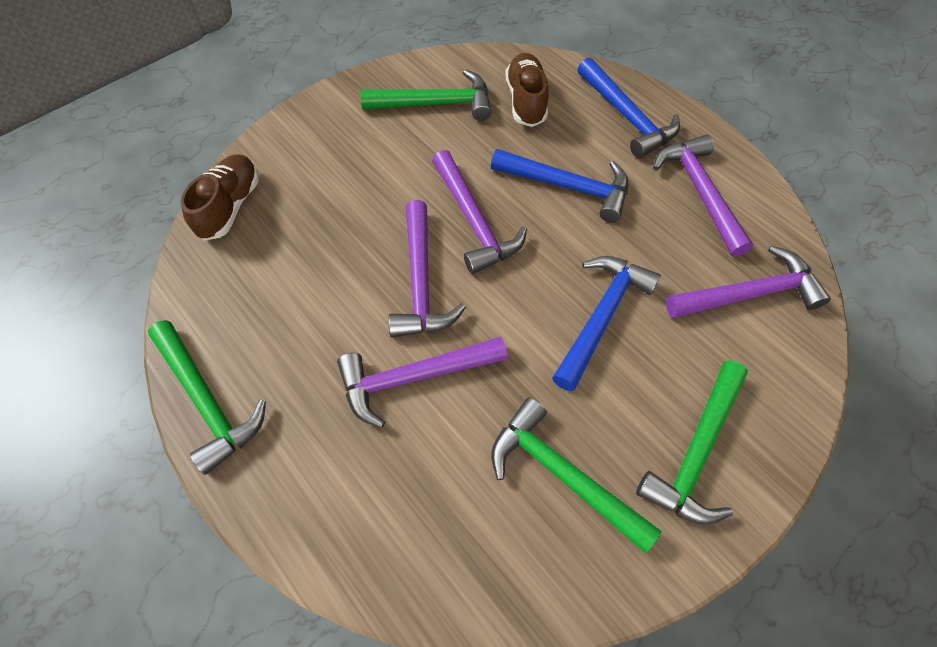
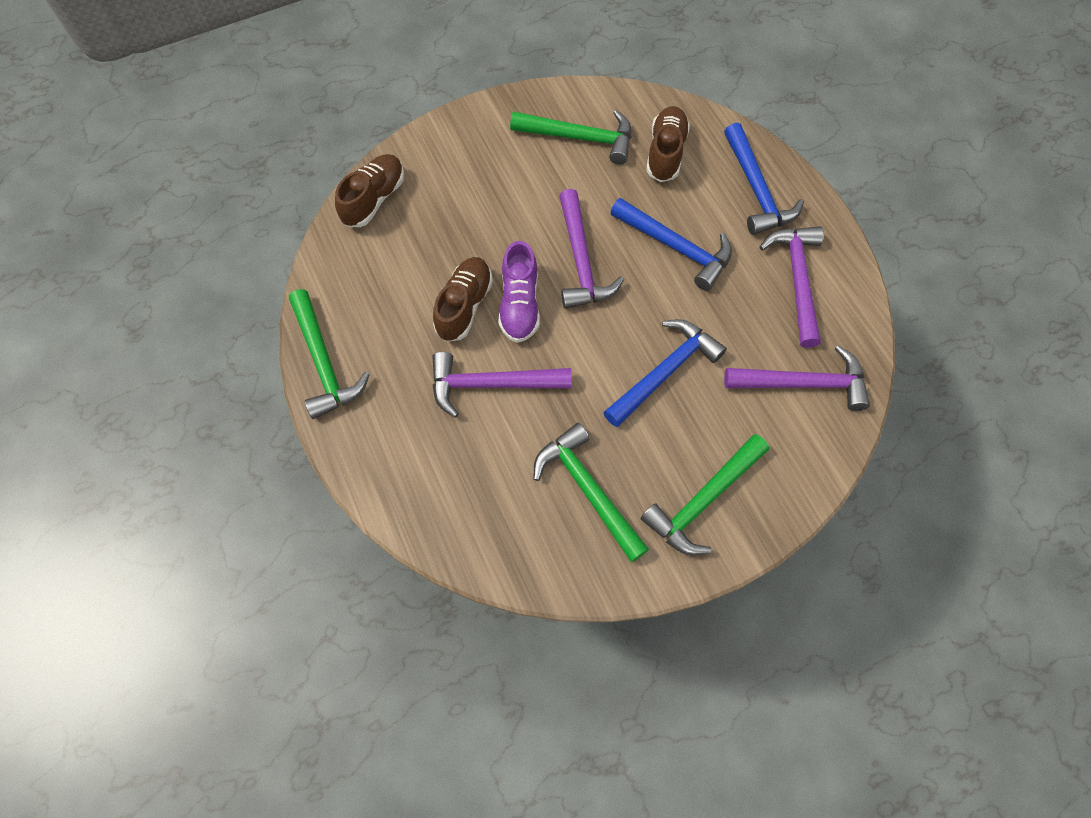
camera: 15 degrees right, 5 degrees up
purple hammer [388,200,466,337] -> purple shoe [498,241,540,343]
none -> brown shoe [433,257,493,342]

